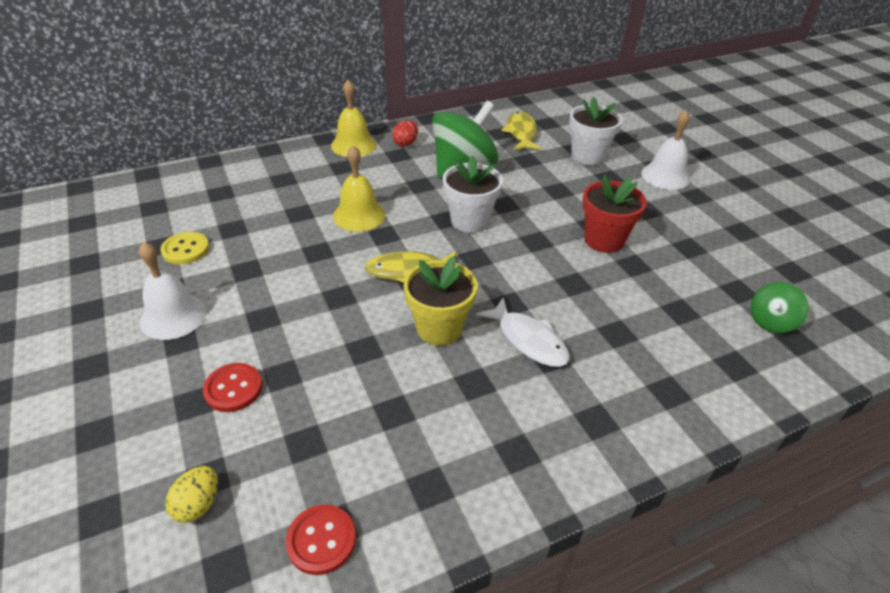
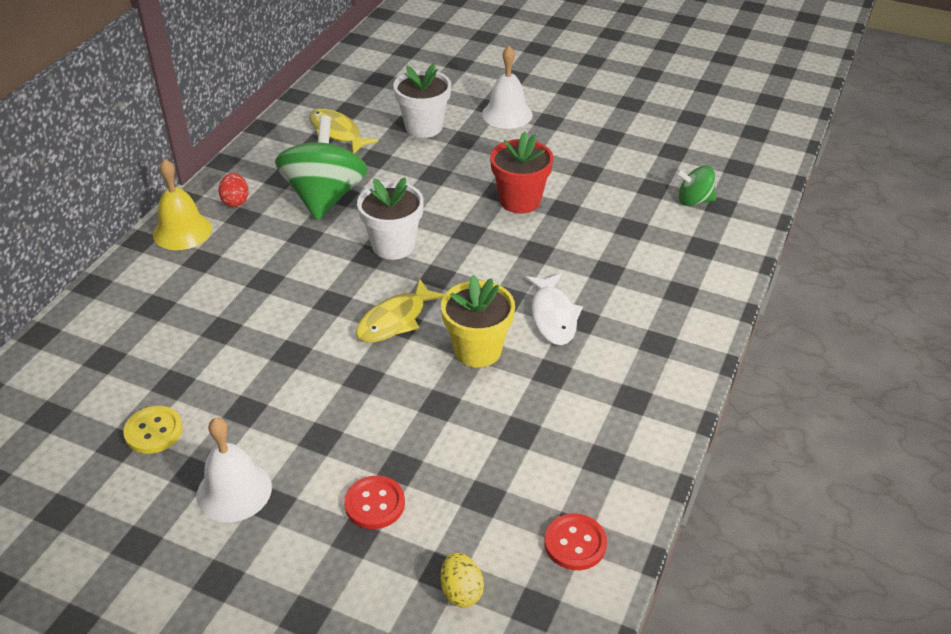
camera: 40 degrees left, 0 degrees up
yellow bell [333,145,386,232] -> none
white fish [476,297,570,367] -> white fish turned 75 degrees clockwise [525,273,583,345]
green spinning top [750,282,809,333] -> green spinning top turned 90 degrees clockwise [676,166,716,206]

